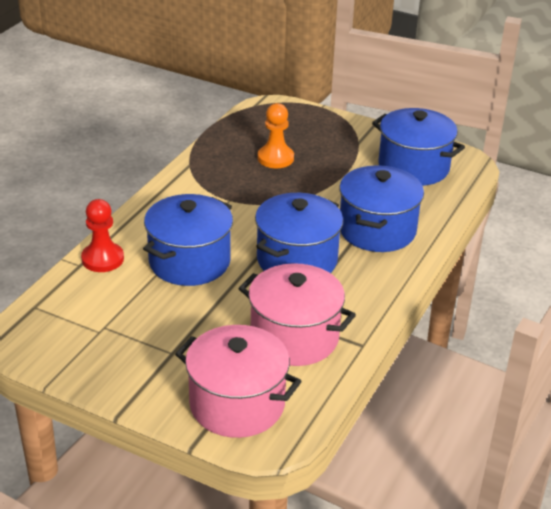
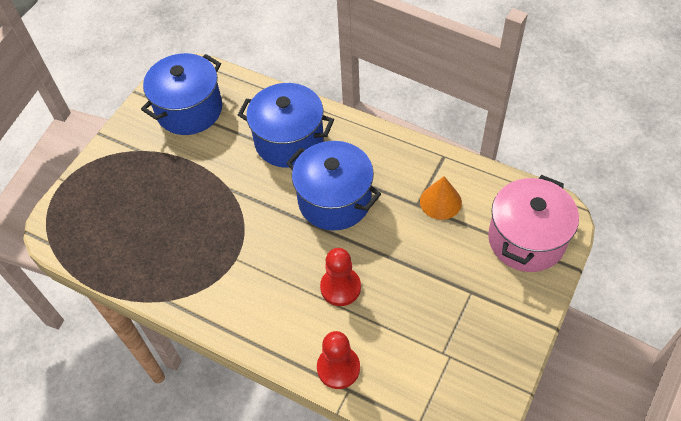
camera: 85 degrees left, 20 degrees up
blue pot [143,194,233,286] -> red pawn [320,248,361,306]
pink pot [238,263,356,366] -> orange cone [420,176,462,220]
orange pawn [258,103,294,168] -> none

